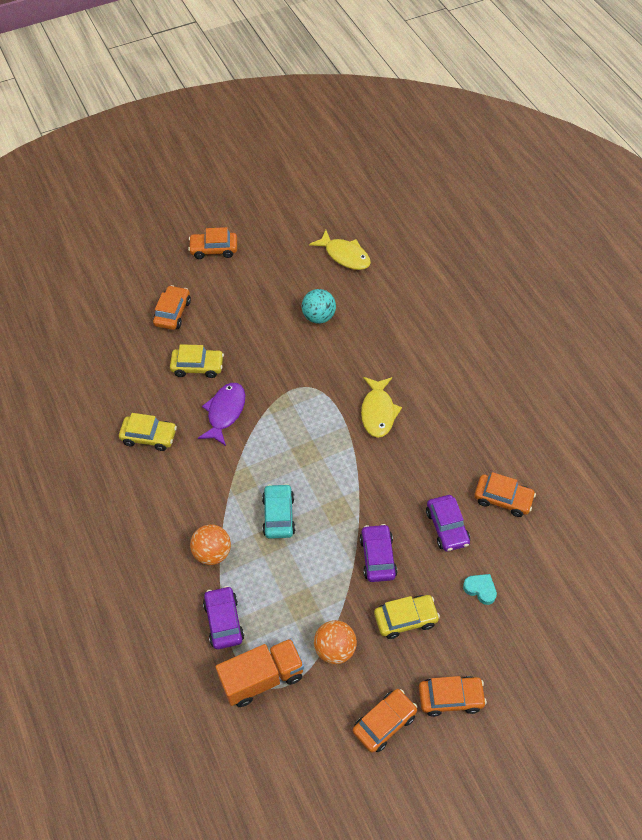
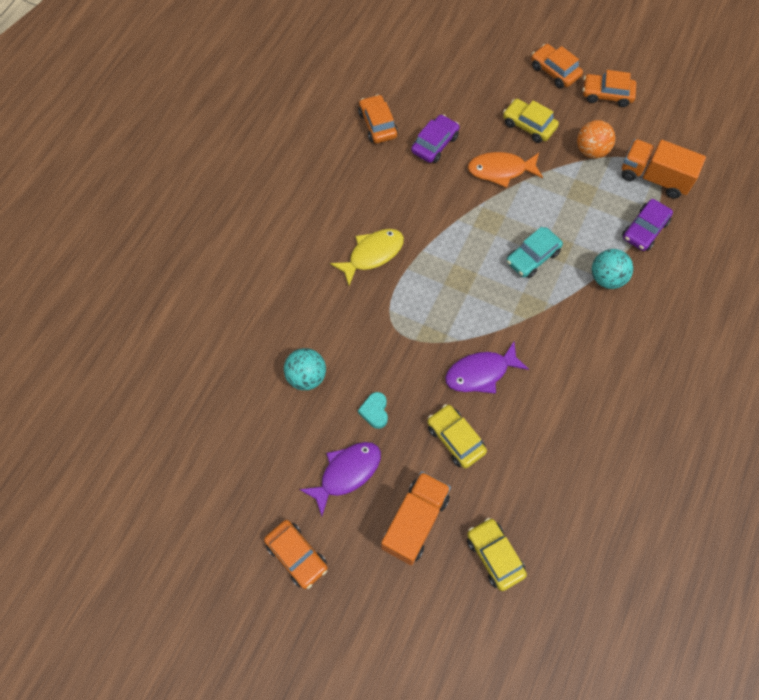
camera: 130 degrees left, 10 degrees up
yellow car [119,413,177,451] -> yellow car moved to [467,518,527,591]
orange car [153,285,191,330] -> orange truck [381,471,451,565]
orange ball [190,525,231,565] -> turquoise ball [592,249,633,289]
yellow fish [309,230,371,270] -> none
purple car [360,524,397,582] -> orange fish [468,152,543,188]
turquoise heart [463,574,497,605] -> turquoise heart moved to [358,392,388,429]
none -> purple fish [299,442,381,516]

